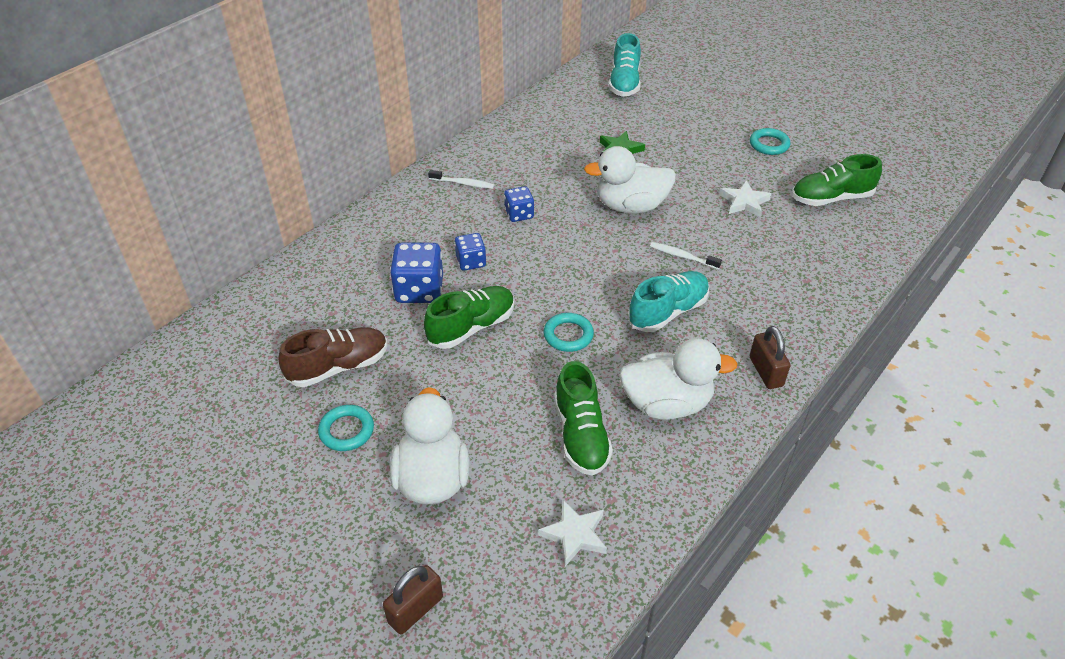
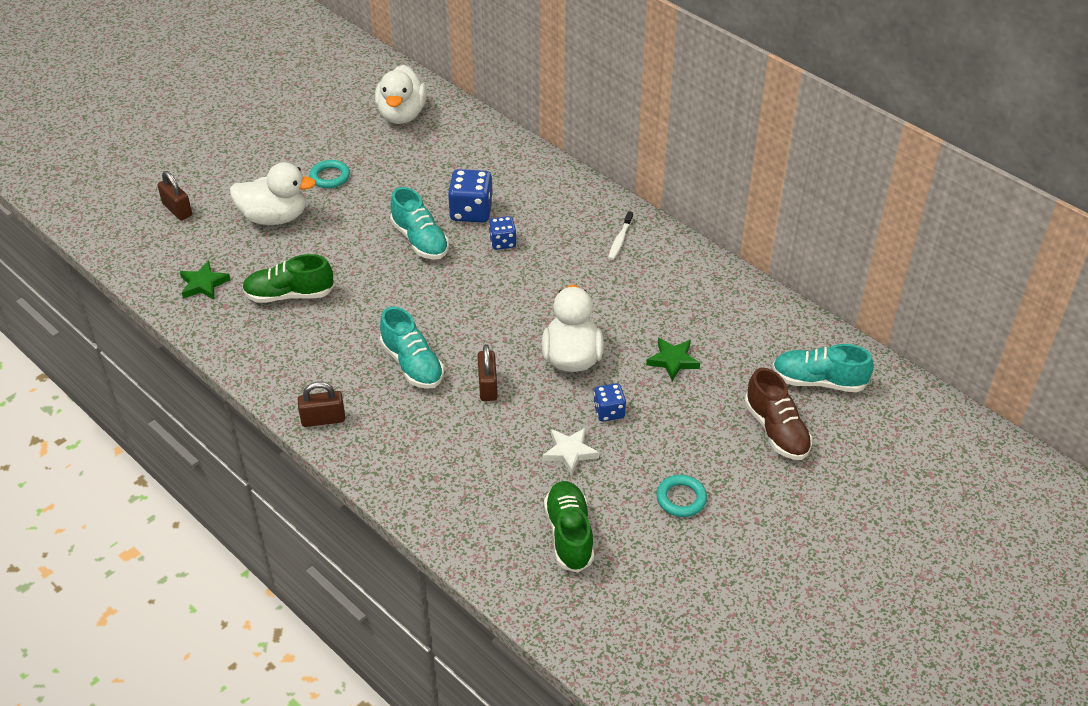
camera: 95 degrees right, 0 degrees up
brown shoe [279,327,387,387] -> brown shoe moved to [745,368,812,460]
green shoe [424,286,514,349] -> turquoise shoe [390,187,449,260]
blue dice [504,186,534,222] -> blue dice moved to [594,383,626,422]
white star [538,499,607,566] -> green star [180,261,230,300]
turquoise ring [543,313,594,352] -> none
white duck [619,338,738,420] -> white duck moved to [375,65,427,124]
white toothbrush [650,242,722,270] -> brown padlock [478,345,498,401]

